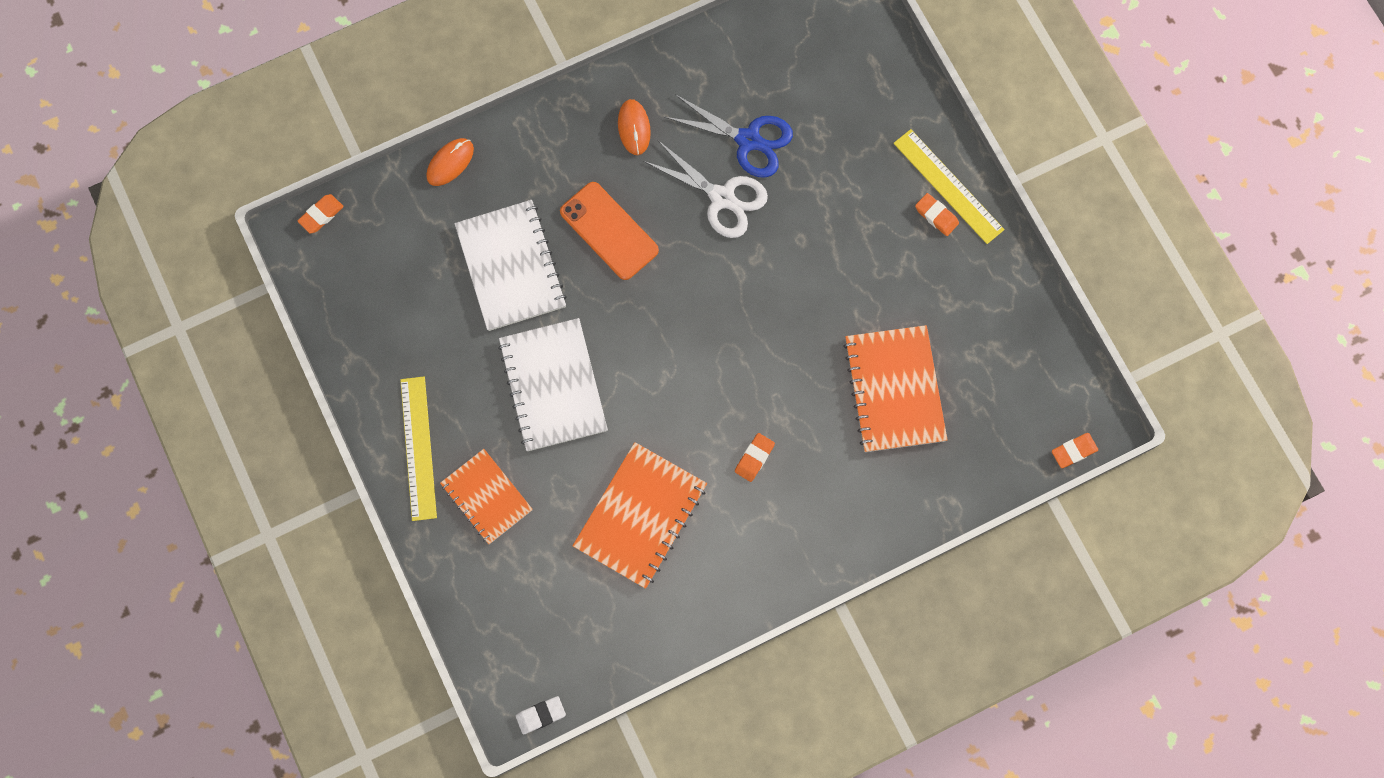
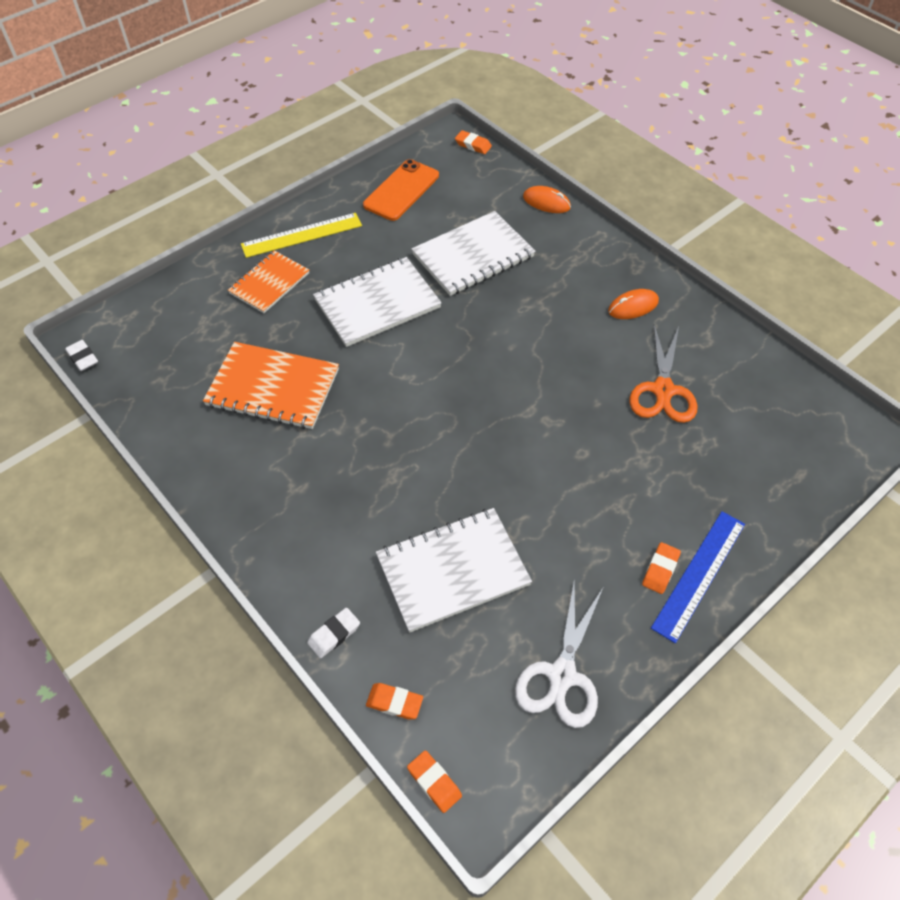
camera: 75 degrees right, 20 degrees down
orange phone [560,182,659,280] -> orange phone moved to [363,159,439,221]
white scissors [643,141,768,238] -> white scissors moved to [515,581,603,728]
blue scissors [664,94,793,178] -> orange scissors [630,325,698,423]
orange eraser [735,433,775,482] -> orange eraser moved to [366,683,423,720]
orange notebook [843,325,948,452] -> white notebook [376,508,532,633]
yellow ruler [893,129,1005,244] -> blue ruler [651,511,745,643]
none -> white eraser [307,608,360,658]

